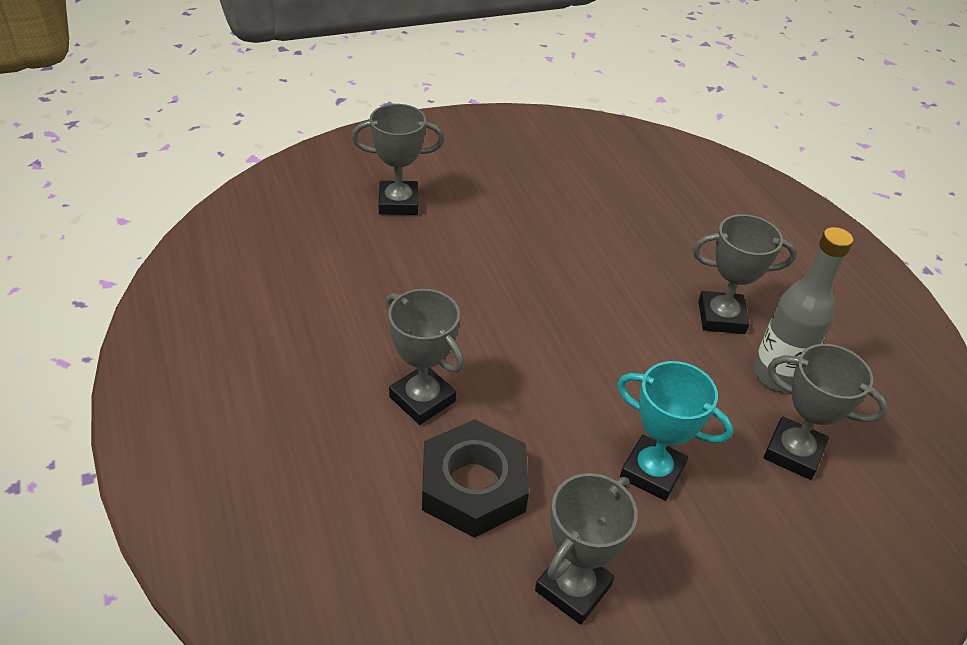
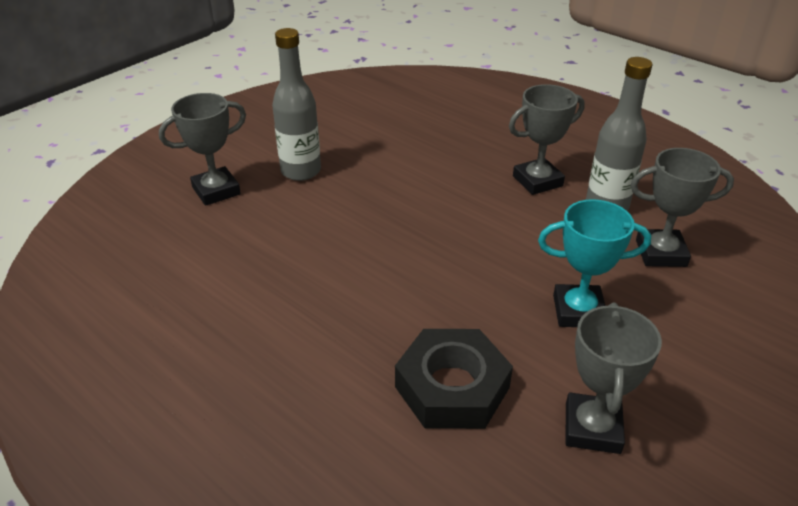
camera: 25 degrees left, 5 degrees down
grey trophy [386,289,464,425] -> none
none -> grey bottle [272,28,321,181]

